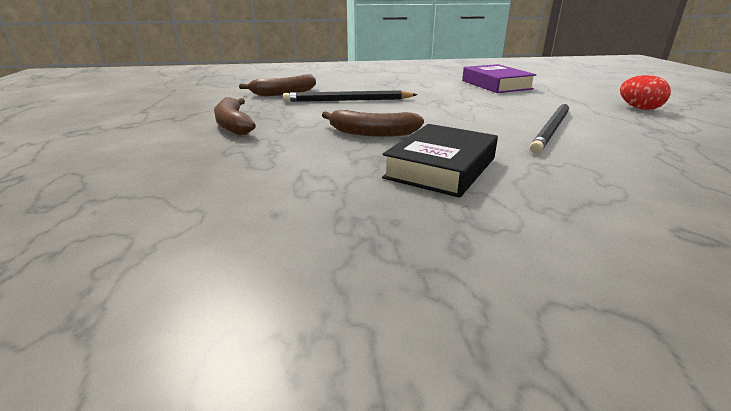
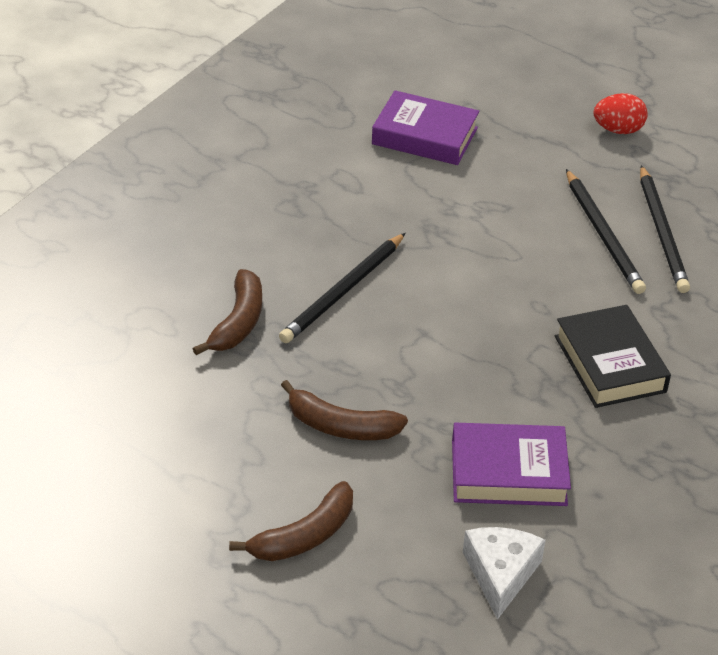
camera: 50 degrees left, 15 degrees up
brown banana [322,110,424,137] -> brown banana moved to [229,481,353,561]
none -> purple book [452,423,571,506]
none -> white cheese [463,527,545,620]
none -> black pencil [640,165,690,293]

